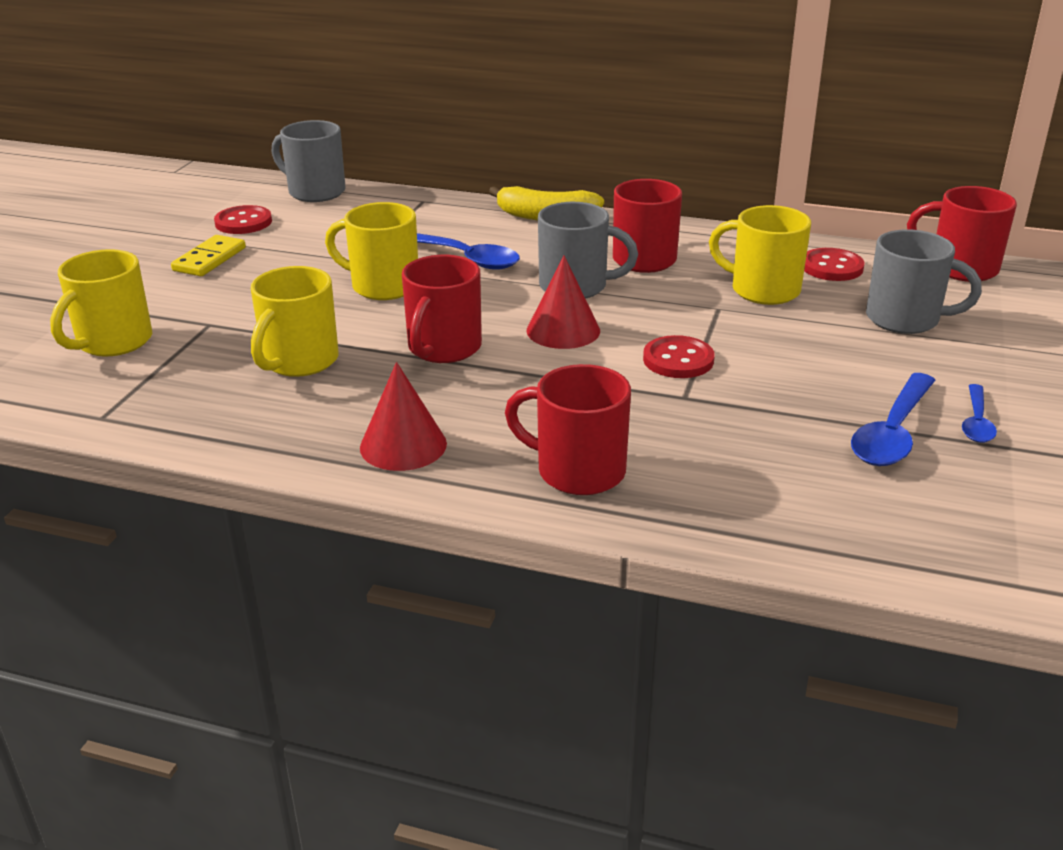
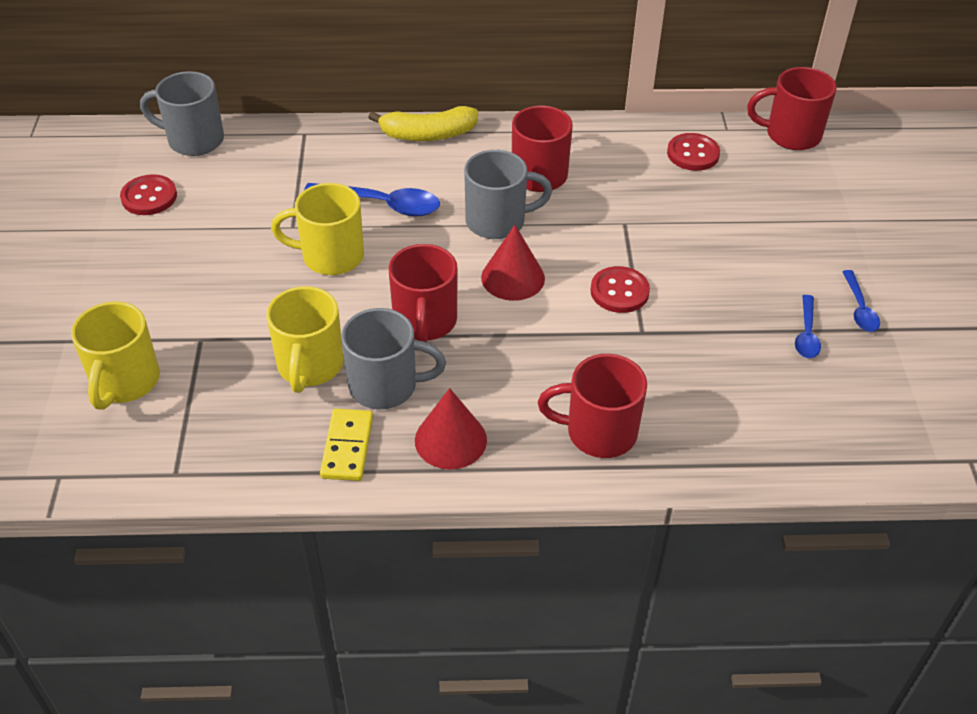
camera: 20 degrees left, 15 degrees up
yellow domino [171,235,246,276] -> yellow domino moved to [320,409,373,481]
yellow mug [709,205,811,305] -> none
blue spoon [851,373,935,466] -> blue spoon [795,295,821,358], size x0.59
grey mug [866,229,982,334] -> grey mug moved to [341,308,446,409]

